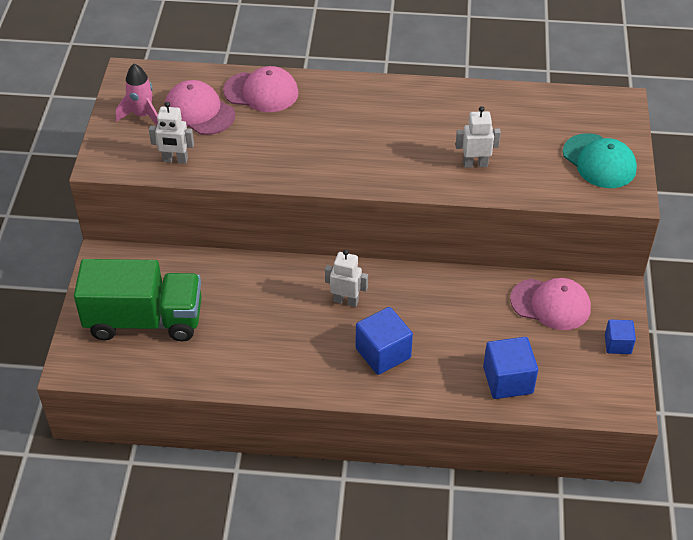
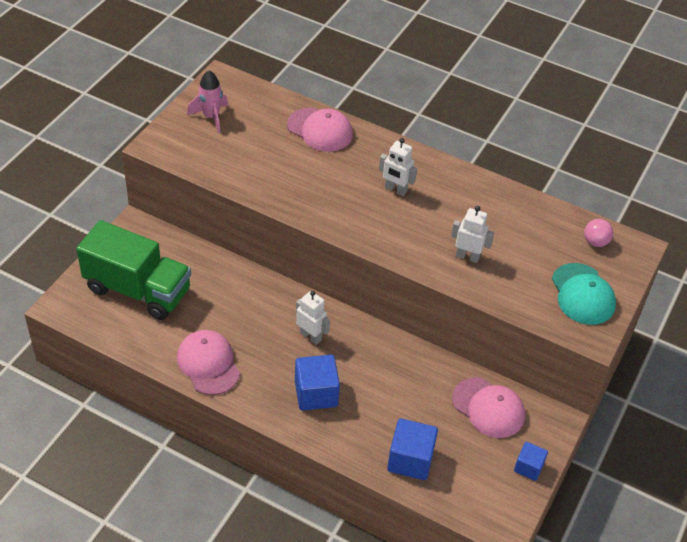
camera: 20 degrees right, 0 degrees up
white robot [149,102,194,164] -> white robot moved to [379,138,417,196]
pink cap [164,80,235,135] -> pink cap moved to [177,330,240,395]
none -> pink ball [584,219,613,247]

